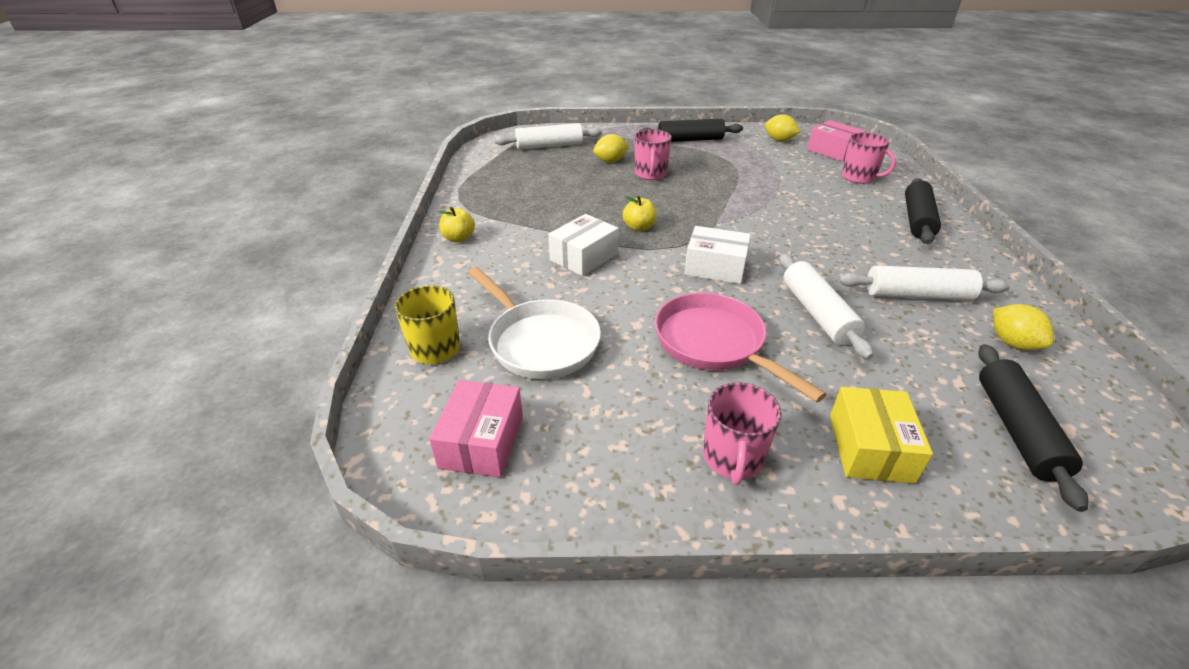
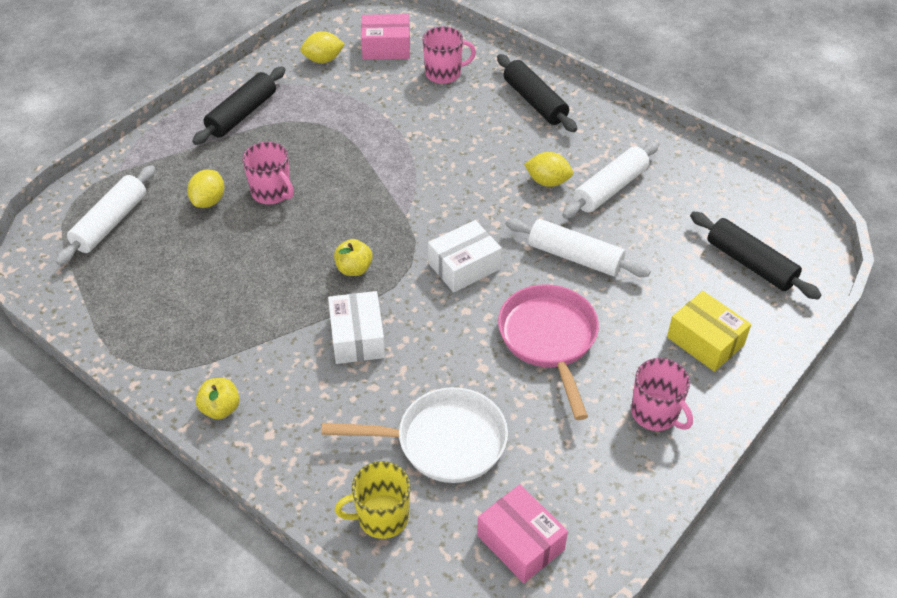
camera: 50 degrees left, 10 degrees up
pink pan [655,293,826,402] -> pink pan turned 75 degrees clockwise [498,284,599,420]
yellow lemon [993,304,1054,350] -> yellow lemon moved to [524,152,573,187]

